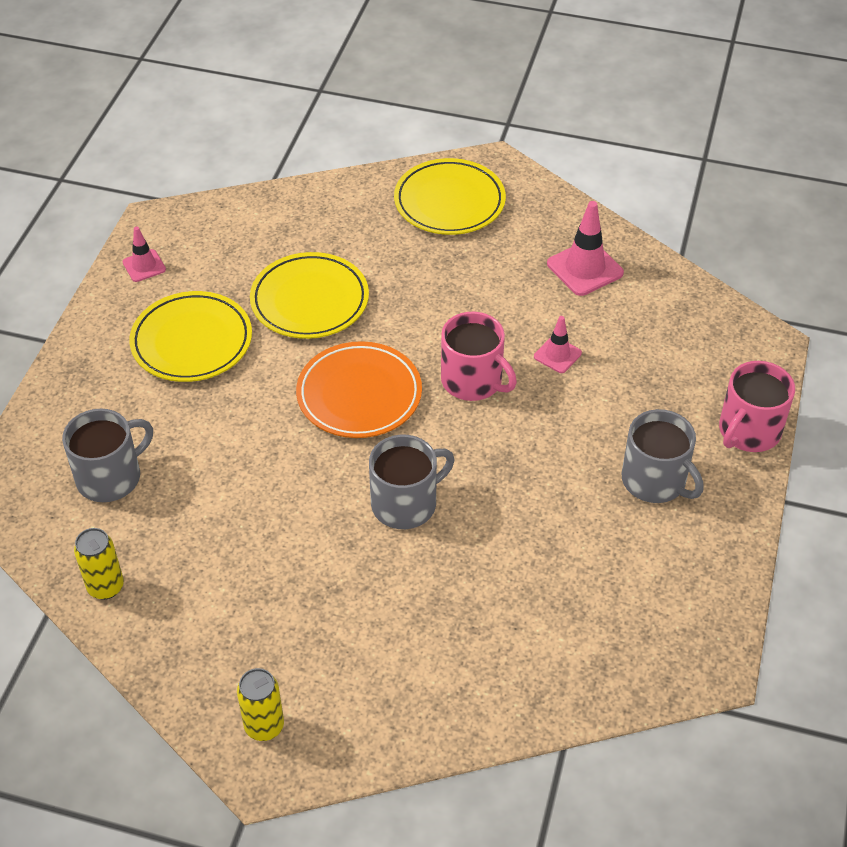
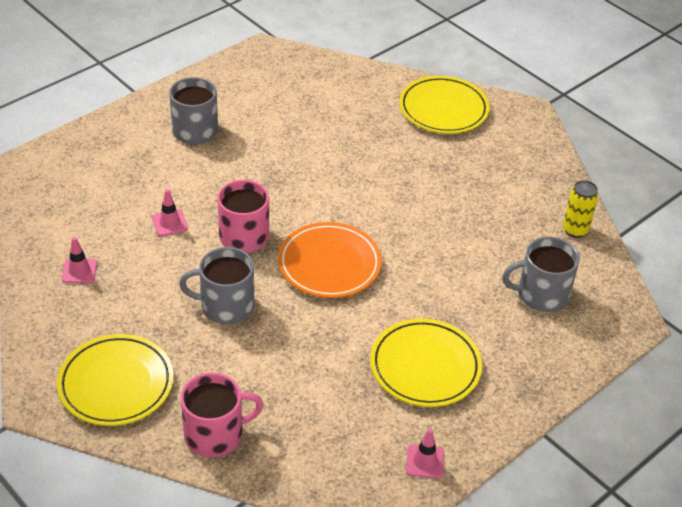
camera: 150 degrees left, 5 degrees down
yellow can [237,668,284,741] -> none
yellow plate [250,252,369,339] -> yellow plate moved to [399,76,490,134]
grey mug [369,435,454,529] -> grey mug moved to [179,247,254,324]
pink traffic cone [547,201,624,296] -> pink traffic cone [61,237,97,284], size x0.60
pink mug [719,361,795,452] -> pink mug moved to [181,373,264,457]

